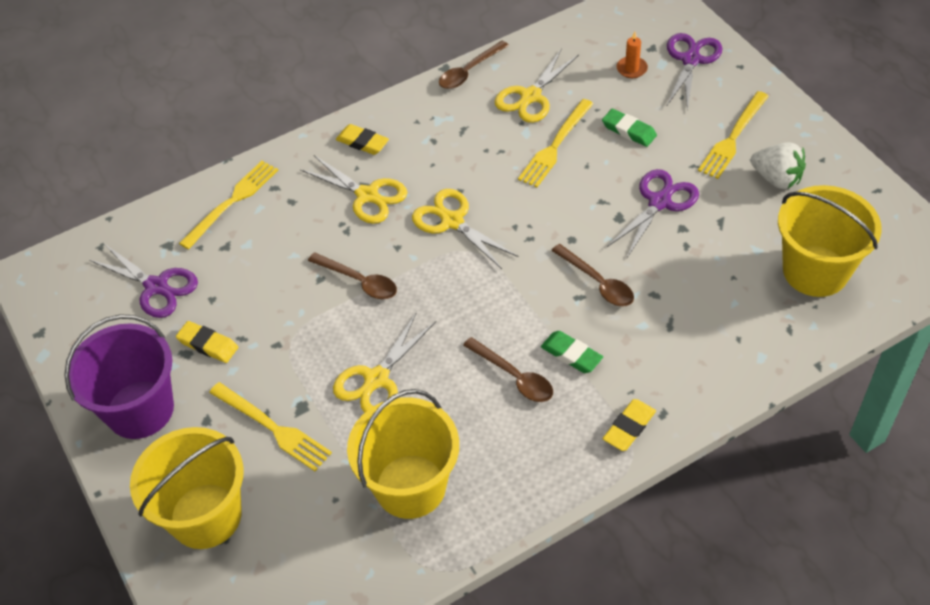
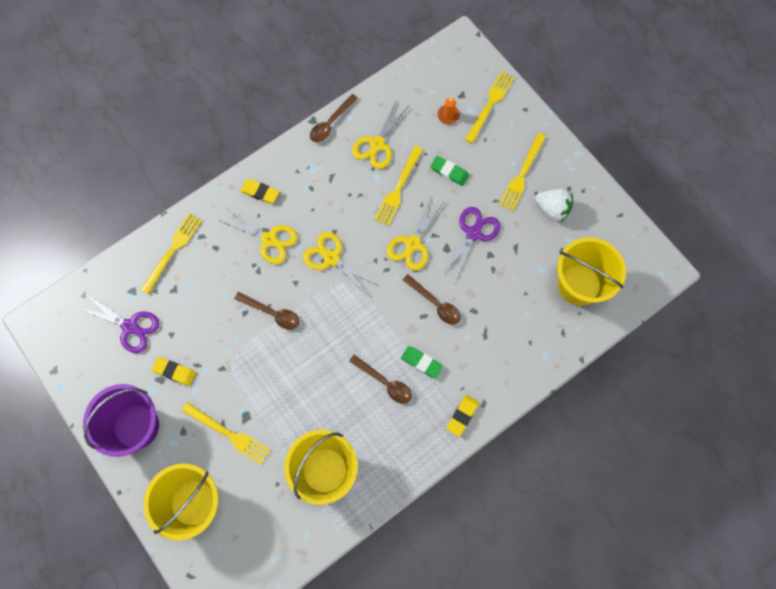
camera: 10 degrees left, 20 degrees up
yellow scissors [333,312,436,413] -> yellow scissors moved to [387,196,445,270]
purple scissors [666,33,723,111] -> yellow fork [465,71,514,144]

